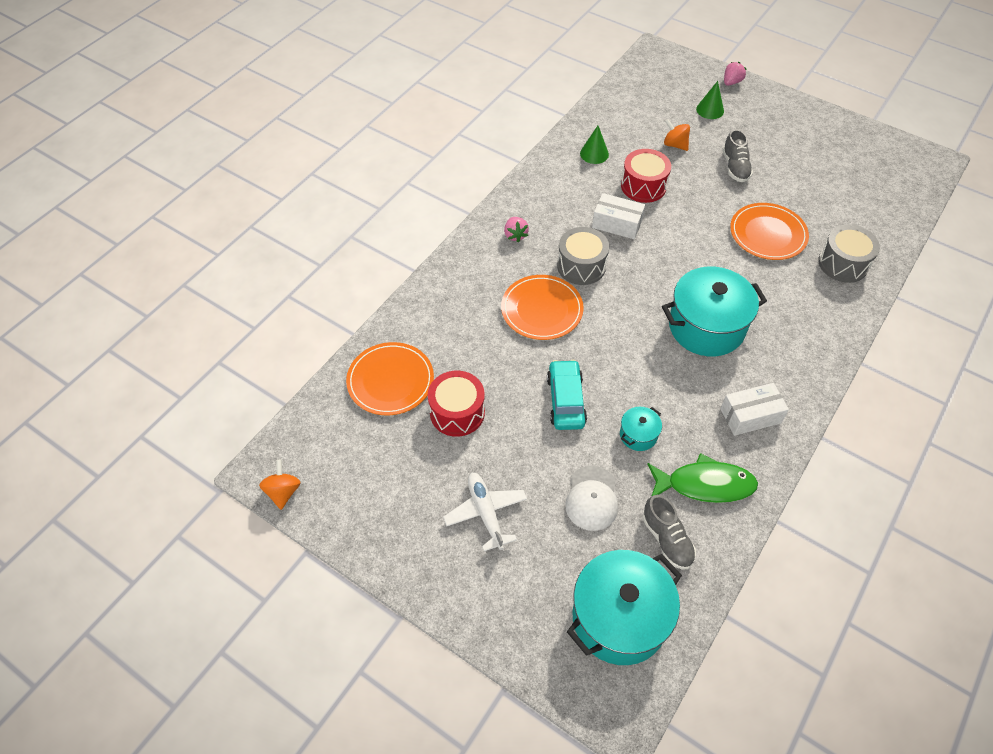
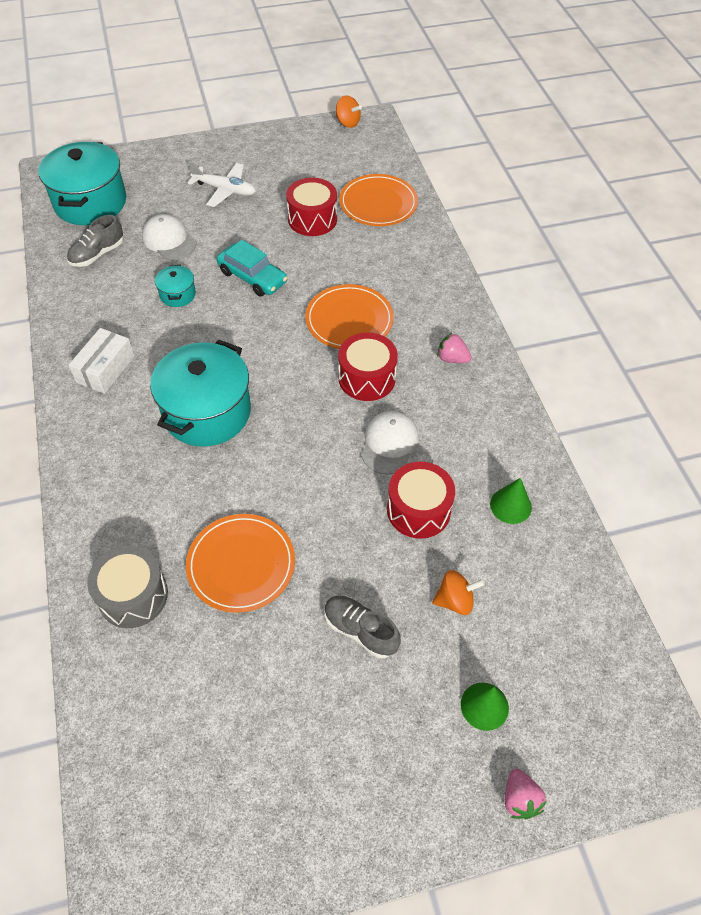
camera: 130 degrees right, 0 degrees up
grey drum [557,227,609,285] -> red drum [338,332,398,401]
white box [592,193,645,239] -> white cap [362,411,419,475]
grey shoe [642,495,696,569] -> grey shoe turned 60 degrees counterclockwise [67,215,124,267]
green fish [647,453,758,503] -> none

